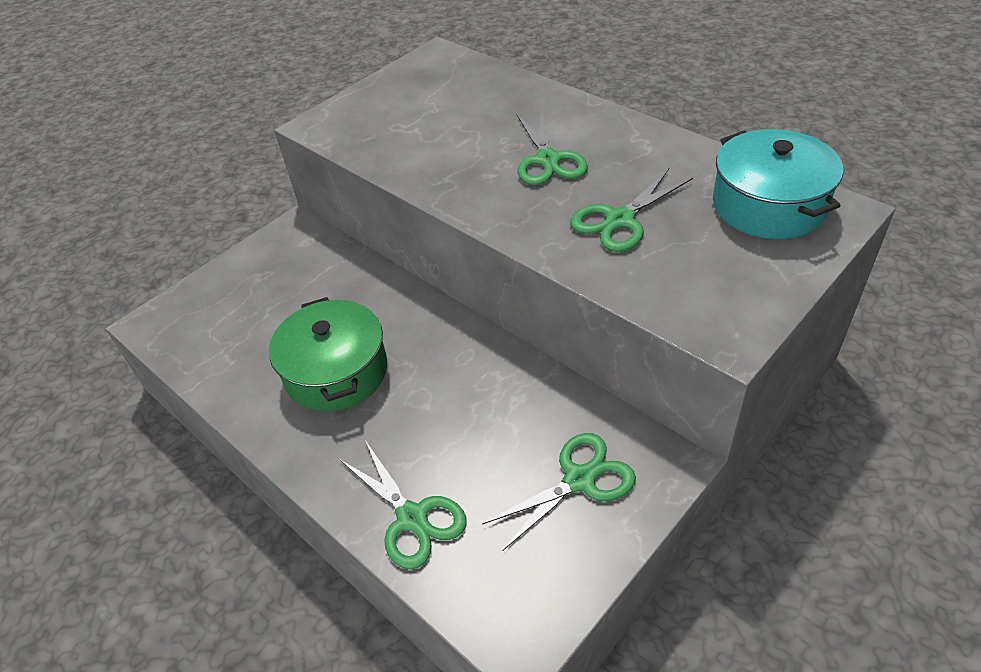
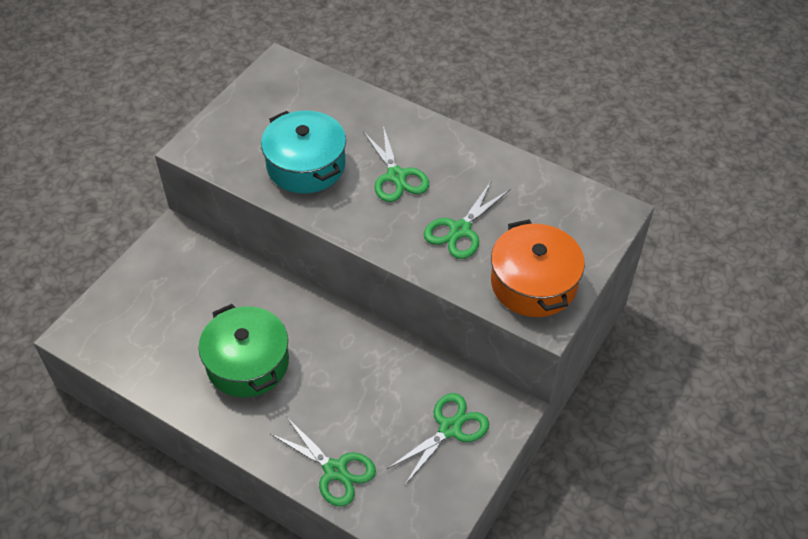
camera: 15 degrees left, 5 degrees up
turquoise pot [713,129,843,239] -> turquoise pot moved to [261,110,346,194]
none -> orange pot [491,220,585,317]

